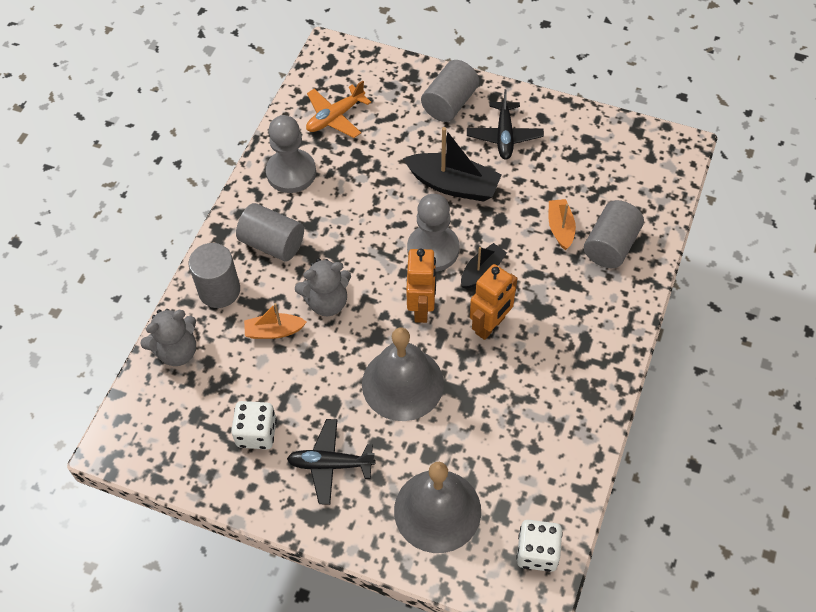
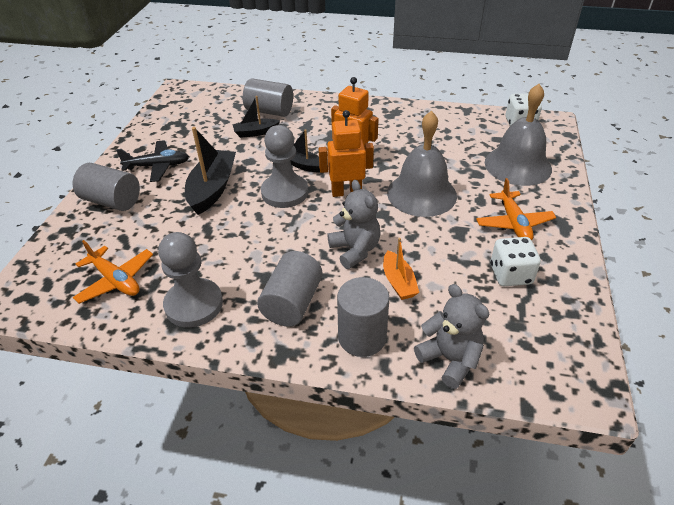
camera: 100 degrees left, 15 degrees down
black plane [287,419,375,505] -> orange plane [476,178,556,240]
orange boat [549,199,576,250] -> black boat [233,96,280,138]

